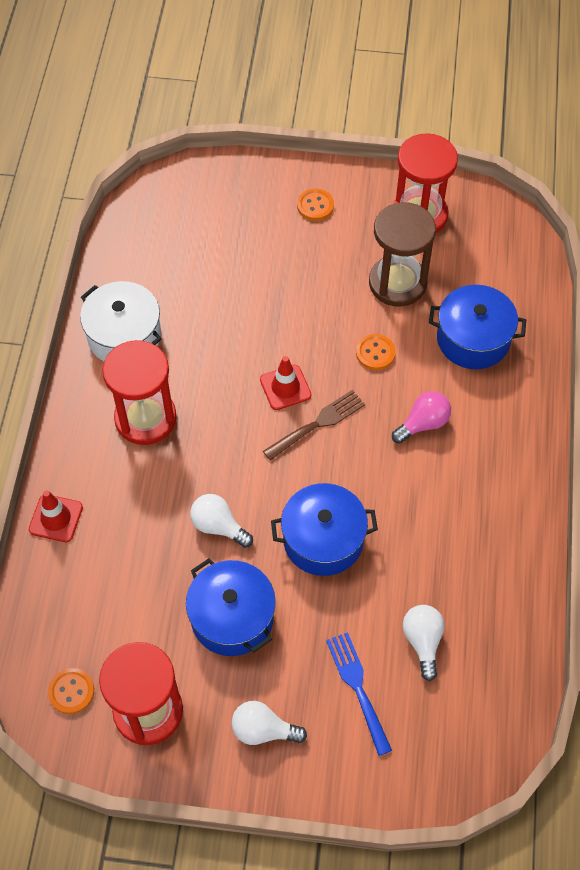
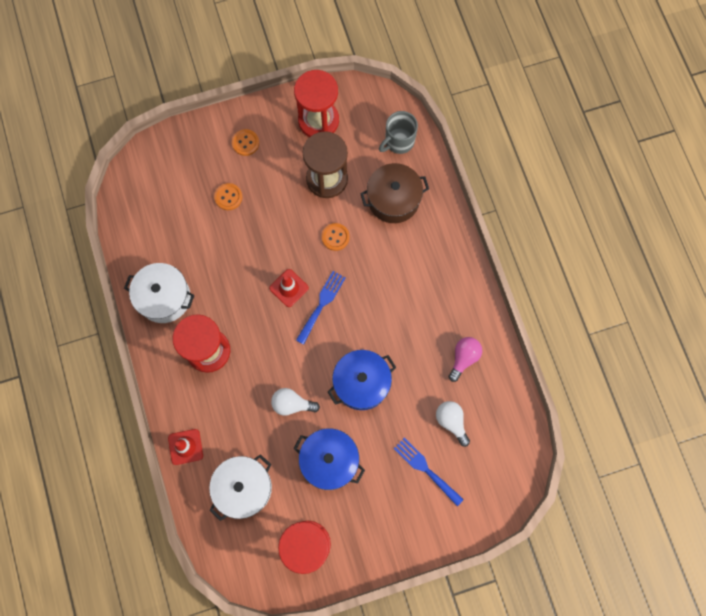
camera: 25 degrees left, 15 degrees up
orange button [48,668,94,714] -> orange button moved to [214,183,242,210]
white light bulb [232,701,307,745] -> none
brown fork [263,390,365,461] -> blue fork [296,271,346,345]
pink light bulb [392,391,451,444] -> pink light bulb moved to [449,337,482,382]
blue pot [429,285,526,369] -> brown pot [360,163,429,223]
none -> white pot [209,454,272,521]
none -> grey mug [379,111,418,154]

